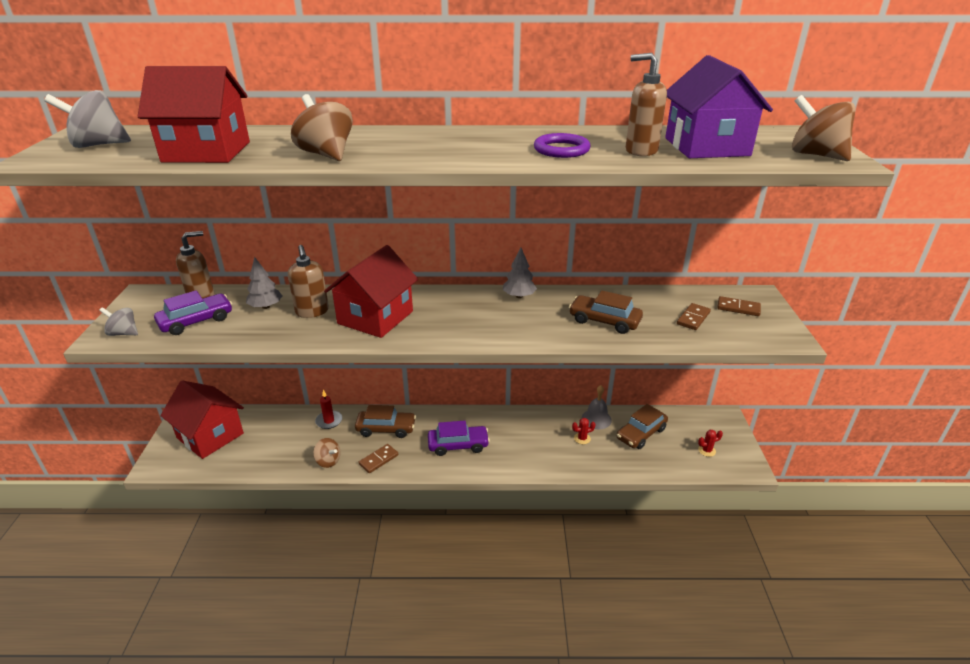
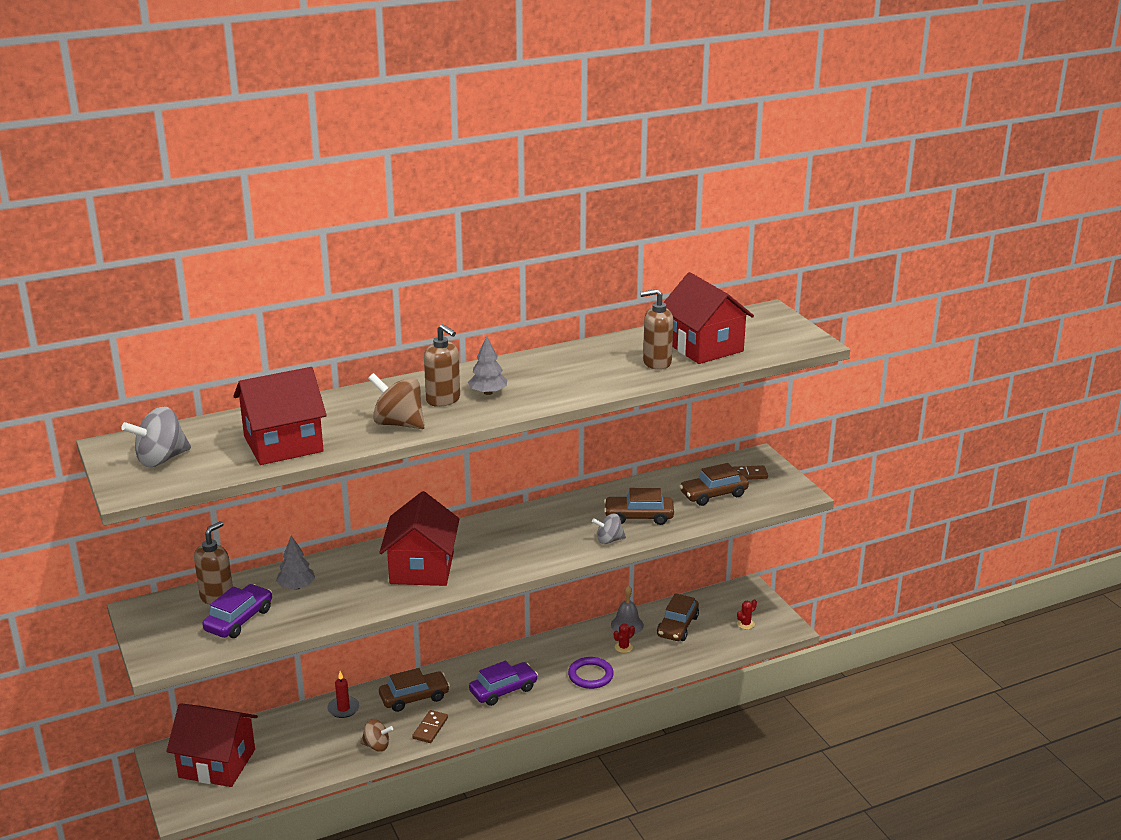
camera: 25 degrees left, 5 degrees down
grey spinning top [99,307,138,336] -> grey spinning top moved to [592,514,626,544]
brown soap dispenser [288,245,329,318] -> brown soap dispenser moved to [424,324,460,407]
grey tree [503,248,537,298] -> grey tree moved to [468,336,507,395]
purple ring [534,133,591,158] -> purple ring moved to [568,657,614,689]
purple house [665,55,773,158] -> red house [664,272,754,364]
brown domino [677,303,711,330] -> brown car [680,463,749,506]
brown spinning top [792,95,856,161] -> none

